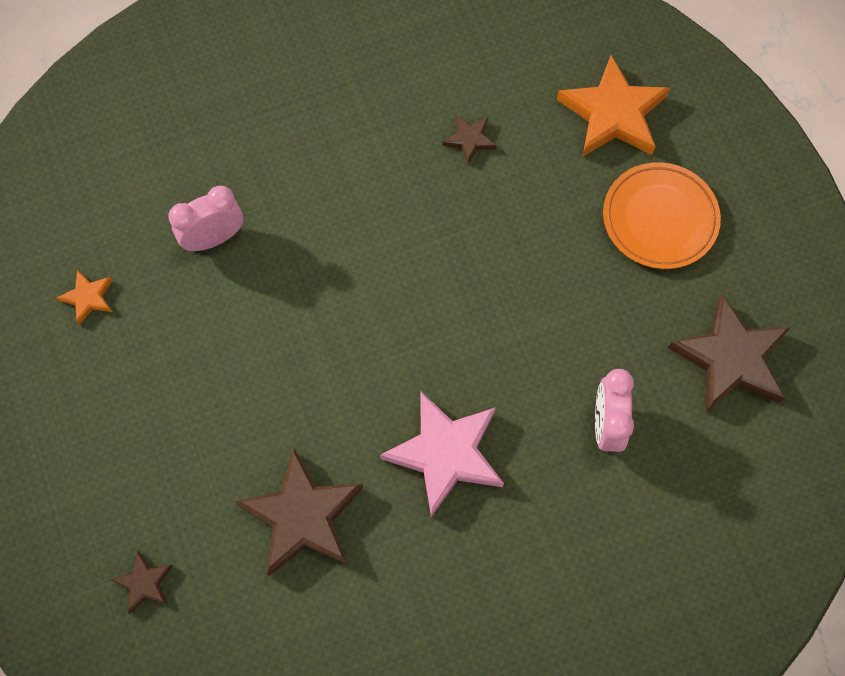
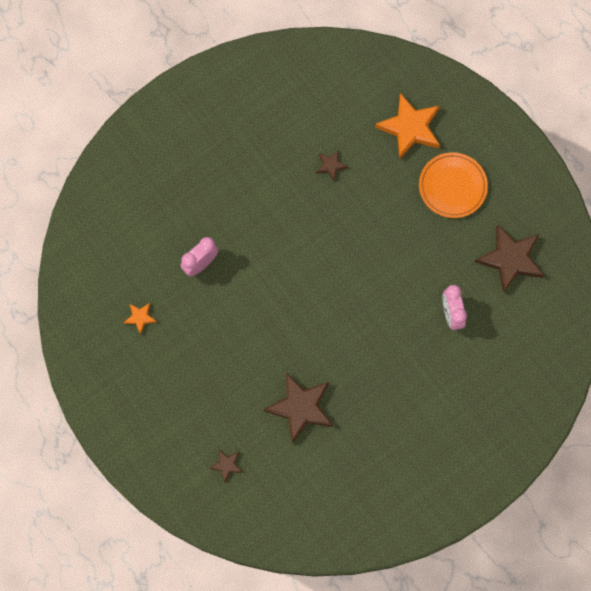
camera: 15 degrees left, 5 degrees up
pink star [380,392,504,517] -> none

